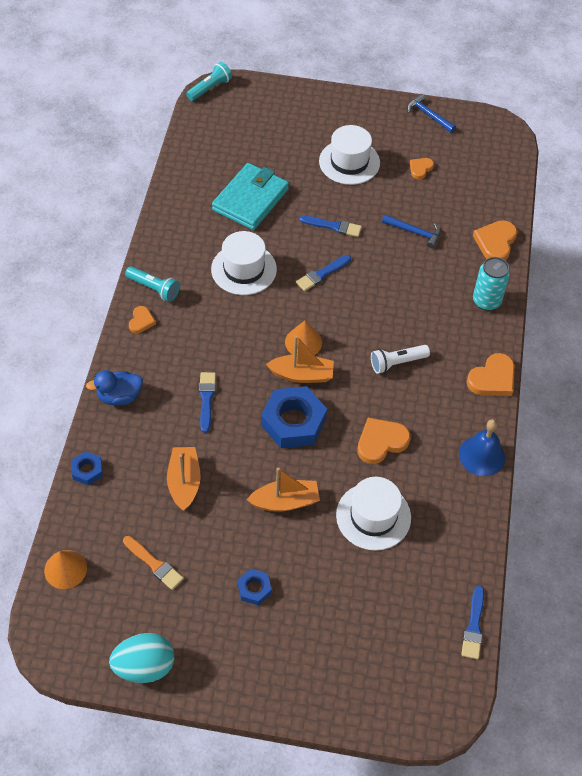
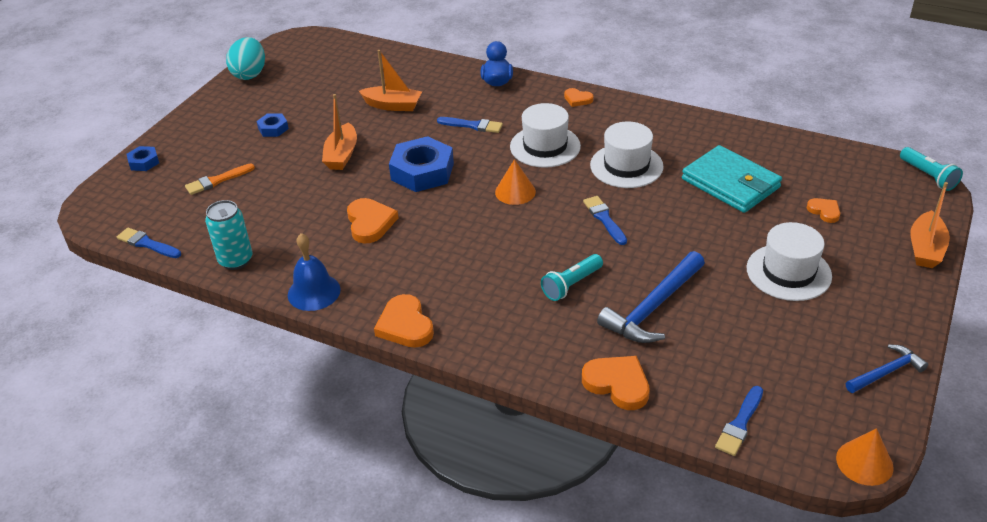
camera: 110 degrees right, 15 degrees down
orange cone [44,550,87,589] -> orange cone moved to [836,428,894,486]
blue nut [71,451,103,485] -> blue nut moved to [127,146,159,171]
orange brush [123,536,184,590] -> orange brush moved to [185,163,255,195]
turquoise flashlight [125,266,180,302] -> turquoise flashlight moved to [541,254,603,301]
orange boat [266,335,334,383] -> orange boat moved to [911,182,950,268]
blue brush [300,215,362,237] -> blue brush moved to [715,386,763,456]
white hat [336,477,411,551] -> white hat moved to [510,103,581,168]
white flashlight [371,345,430,374] -> none
blue hammer [382,215,440,248] -> blue hammer [597,251,705,343], size x1.71
orange heart [410,158,434,179] -> orange heart moved to [807,198,840,223]
turquoise can [473,257,510,311] -> turquoise can moved to [205,200,252,270]

